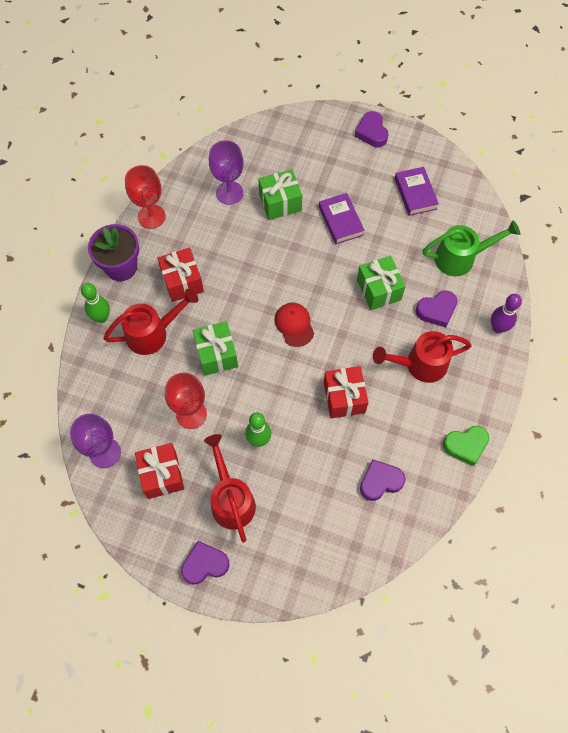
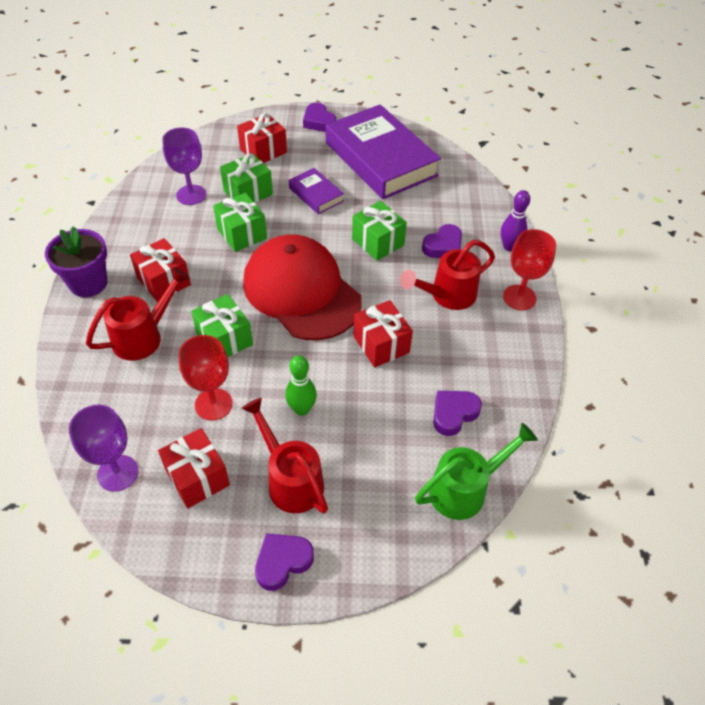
camera: 20 degrees left, 15 degrees down
green bowling pin [81,283,110,323] -> none
red goblet [125,165,166,229] -> red goblet moved to [503,229,556,310]
red cap [275,303,314,347] -> red cap [243,235,362,340], size x2.46
purple book [395,167,439,216] -> purple book [326,104,441,199], size x2.20
green watering can [422,220,520,276] -> green watering can moved to [415,423,538,520]
green heart [443,426,489,466] -> none
none -> green gift [213,193,267,252]
none -> red gift [237,113,287,163]

